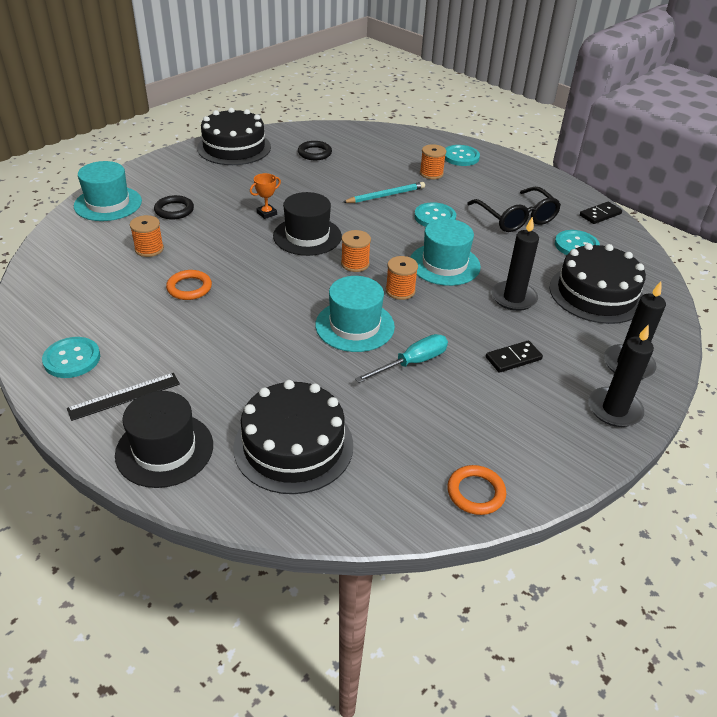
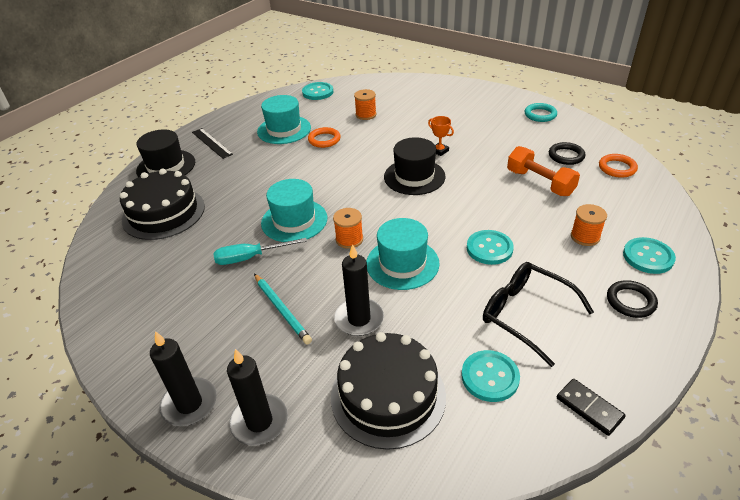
camera: 85 degrees right, 0 degrees up
turquoise button [42,337,100,378] -> turquoise button moved to [302,82,333,100]
turquoise hat [74,161,142,221] -> turquoise hat moved to [257,95,311,144]
black ring [154,195,194,220] -> black ring moved to [607,280,658,318]
black cake [197,108,271,165] -> turquoise ring [525,103,557,122]
orange spool [341,230,371,272] -> none
turquoise pencil [342,182,425,203] -> turquoise pencil moved to [254,274,312,345]
turquoise screwdriver [355,334,448,383] -> turquoise screwdriver turned 120 degrees clockwise [213,238,307,265]
orange ring [447,465,506,515] -> orange ring moved to [599,154,638,178]
black glasses [467,187,561,232] -> black glasses turned 75 degrees clockwise [483,262,594,367]
black domino [486,340,543,373] -> none
none -> orange dumbbell [507,146,580,196]

